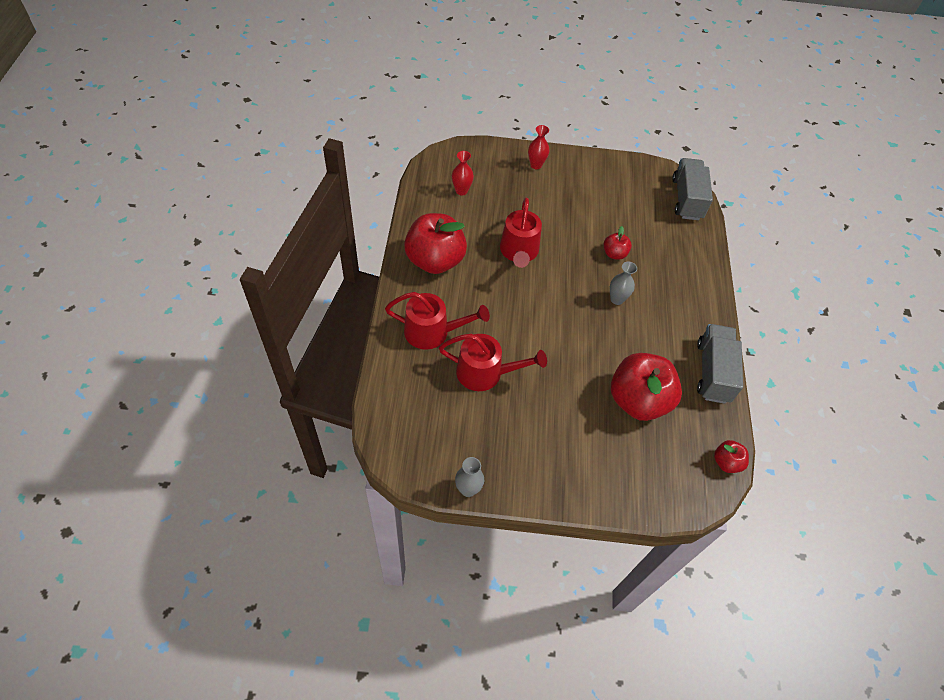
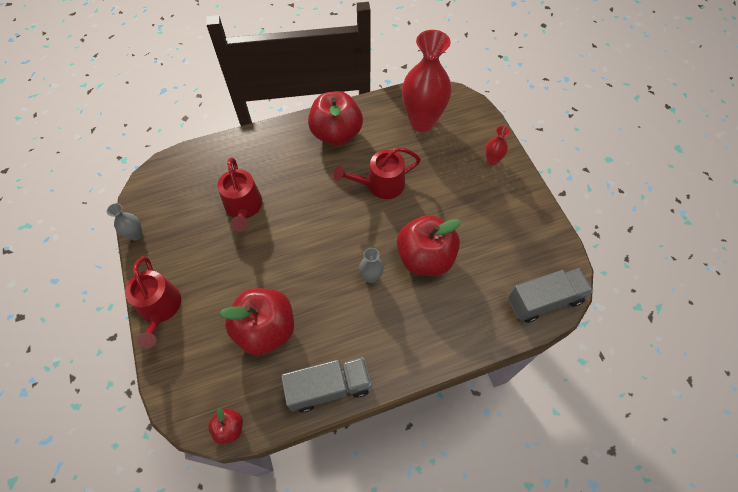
camera: 70 degrees right, 5 degrees up
red watering can [385,292,490,350] -> red watering can moved to [125,256,181,348]
red vase [452,151,474,196] -> red vase [402,30,451,132], size x2.29
red apple [604,226,632,260] -> red apple [397,215,461,276], size x2.15

